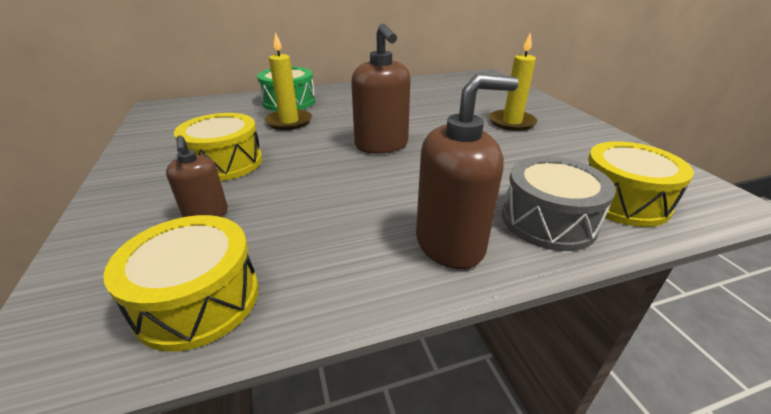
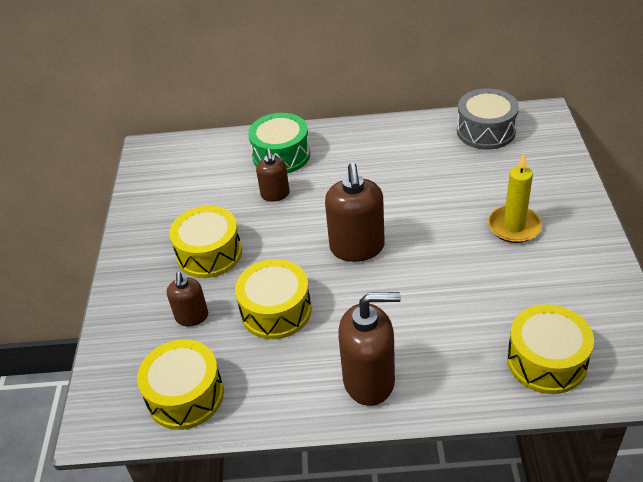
camera: 20 degrees right, 10 degrees up
yellow candle [265,32,312,130] -> brown soap dispenser [256,149,290,202]
grey drum [502,156,616,251] -> grey drum moved to [457,88,519,150]
none -> yellow drum [235,259,312,339]

